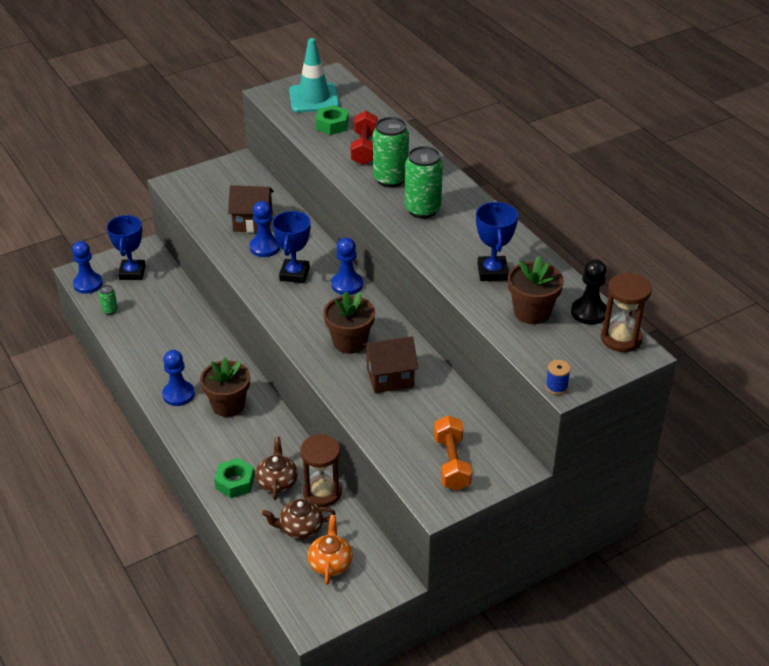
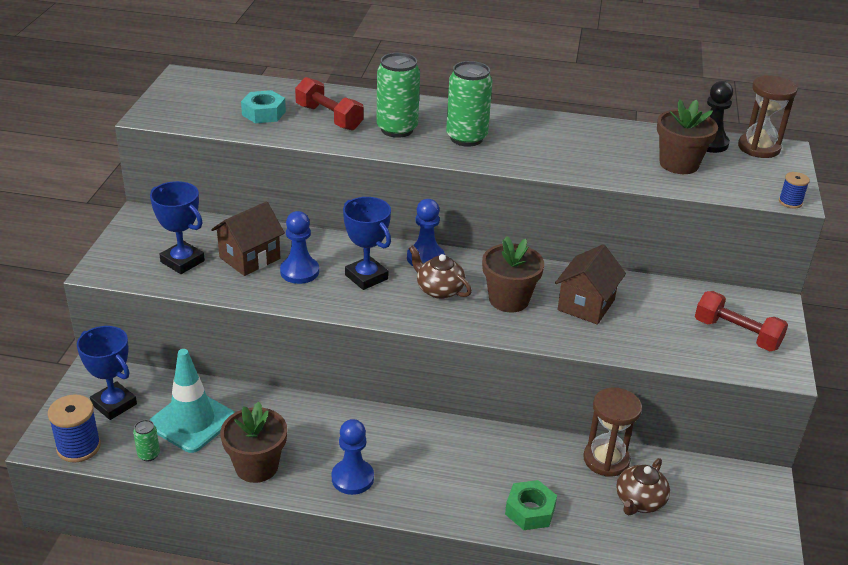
camera: 50 degrees left, 5 degrees down
blue pawn [72,241,103,294] -> blue spool [48,395,101,463]
brown flower pot [200,358,250,417] -> brown flower pot moved to [220,401,287,483]
brown teapot [256,437,298,500] -> brown teapot moved to [409,245,472,299]
turquoise traffic cone [289,38,339,113] -> turquoise traffic cone moved to [149,349,235,453]
orange teapot [308,515,353,585] -> none
green nut [316,105,348,135] -> turquoise nut [241,90,286,123]
orange dumbbell [434,416,472,490] -> red dumbbell [695,291,788,351]
blue trophy [476,202,518,281] -> blue trophy moved to [150,181,205,274]

